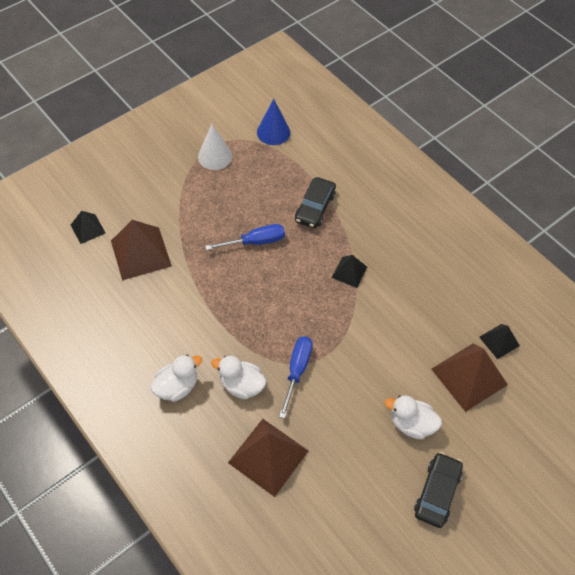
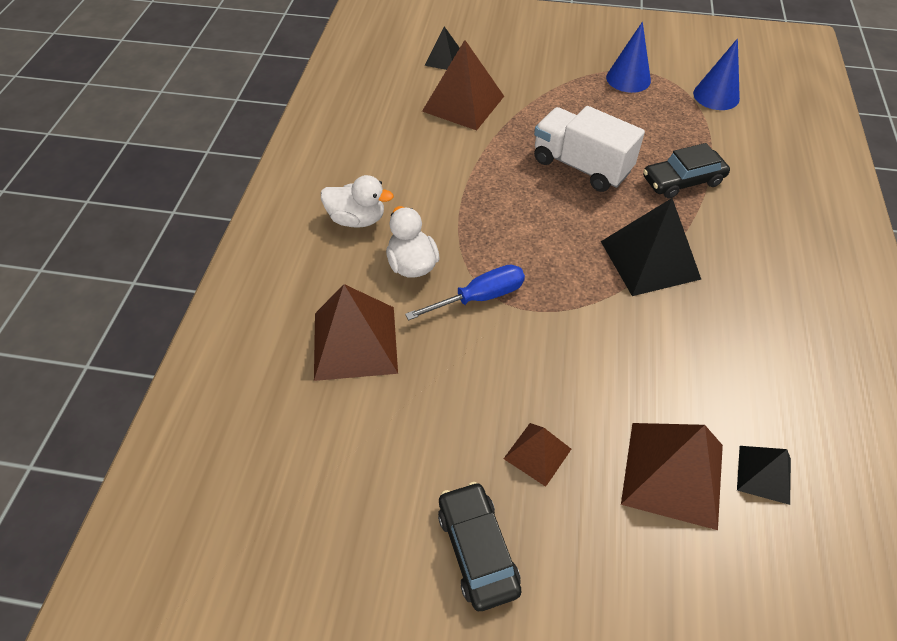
camera: 50 degrees right, 5 degrees down
white cone [198,124,232,170] -> blue cone [606,22,651,93]
blue screwdriver [205,224,285,250] -> white truck [534,106,645,192]
black pyramid [332,255,367,288] -> black pyramid [601,198,701,296], size x1.83
white duck [385,395,442,439] -> brown pyramid [504,423,571,487]
black car [414,452,463,528] -> black car turned 90 degrees counterclockwise [438,482,521,611]

